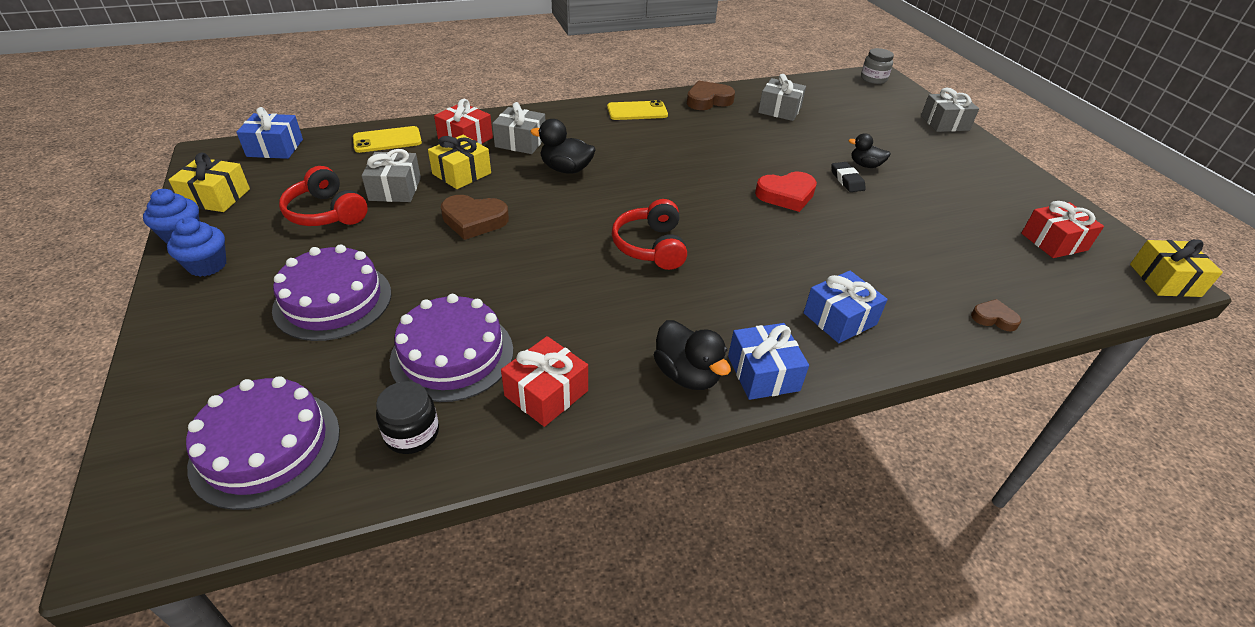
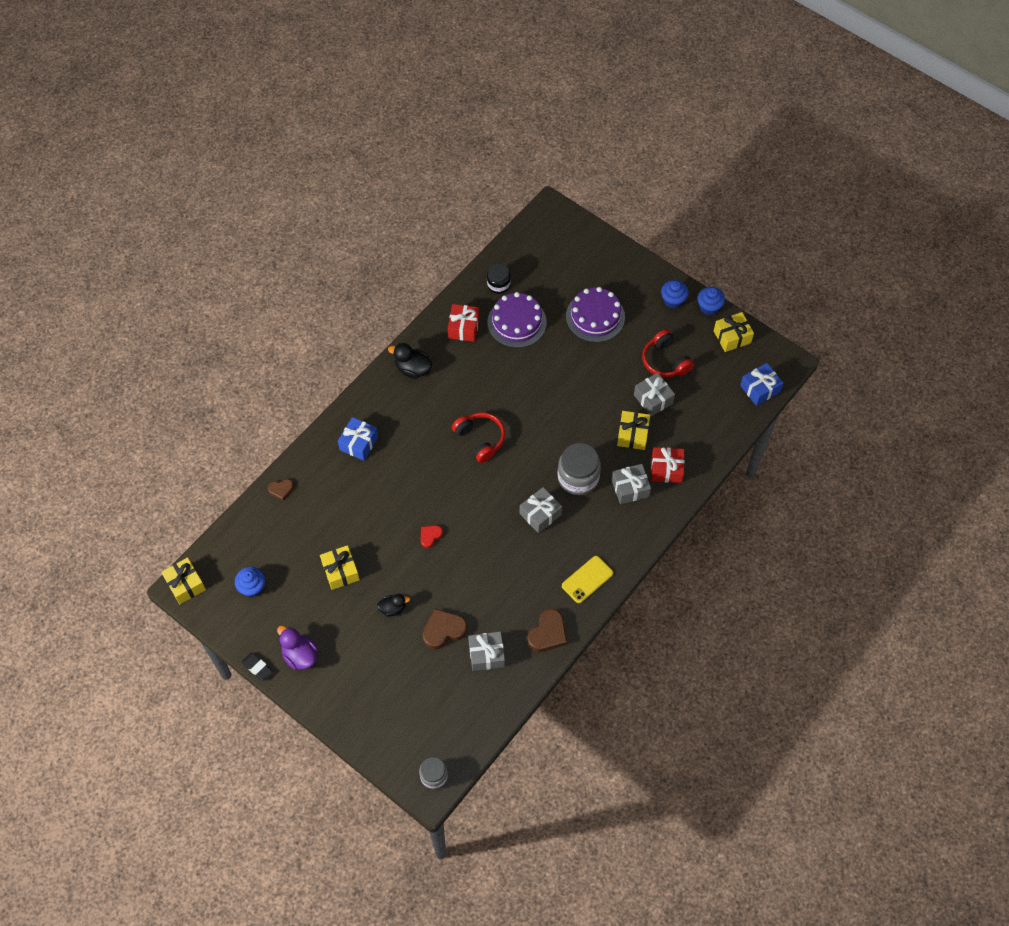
camera: 150 degrees right, 20 degrees up
purple cake [186,376,340,510] -> none
red headphones [279,166,368,226] -> red headphones turned 135 degrees counterclockwise [642,329,694,378]
yellow phone [353,126,422,153] -> none
brown heart [441,195,509,240] -> brown heart moved to [423,609,467,649]
black duck [530,119,596,174] -> grey jar [558,443,601,495]
blue gift [728,323,809,400] -> none
red heart [755,172,817,212] -> red heart [421,525,443,548], size x0.58
black eraser [831,162,866,192] -> black eraser moved to [241,652,273,681]
grey gift [921,88,979,132] -> grey gift moved to [520,487,562,533]
red gift [1021,201,1104,258] -> blue cupcake [235,567,265,597]
none -> purple duck [277,626,318,670]
none -> yellow gift [320,545,360,590]

